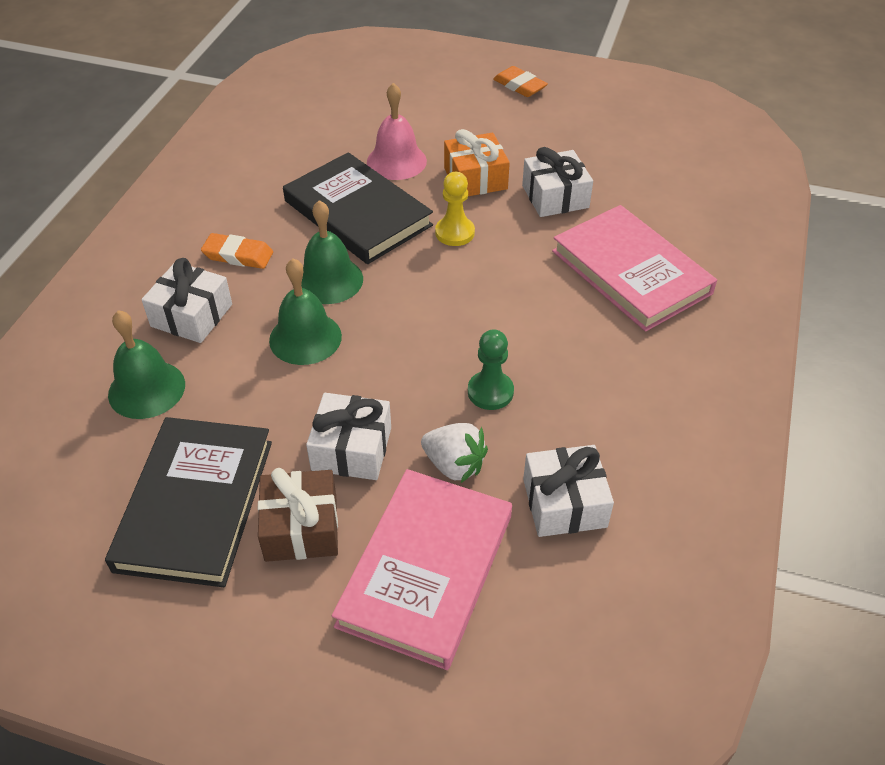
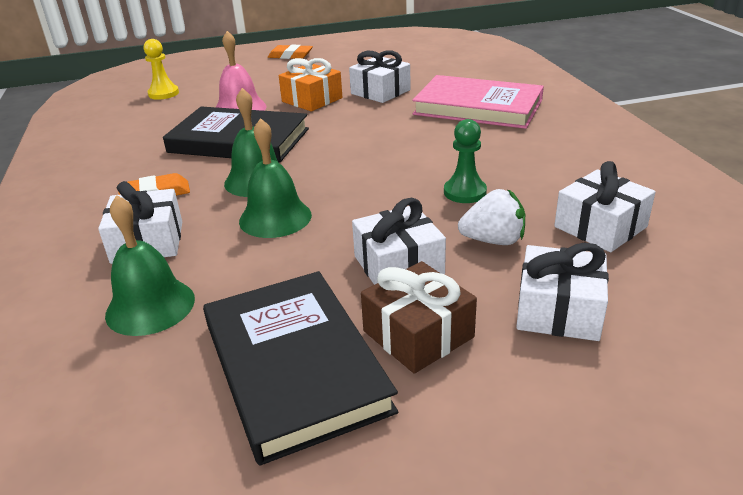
camera: 30 degrees left, 15 degrees down
pink book [332,469,512,670] -> white gift [516,243,609,341]
yellow pawn [435,172,475,246] -> yellow pawn moved to [144,39,179,100]

